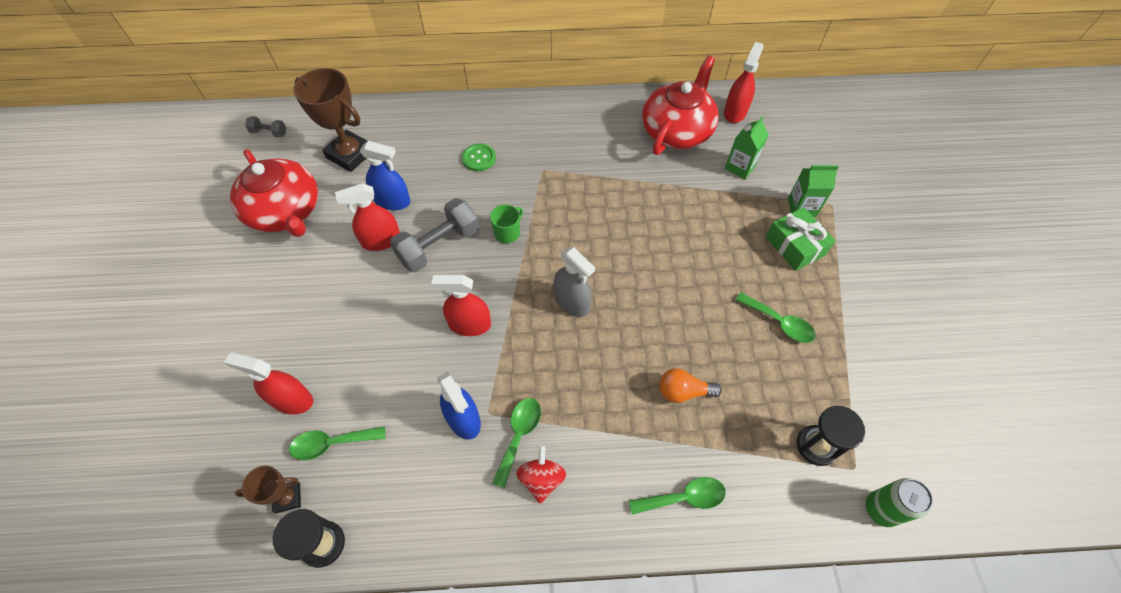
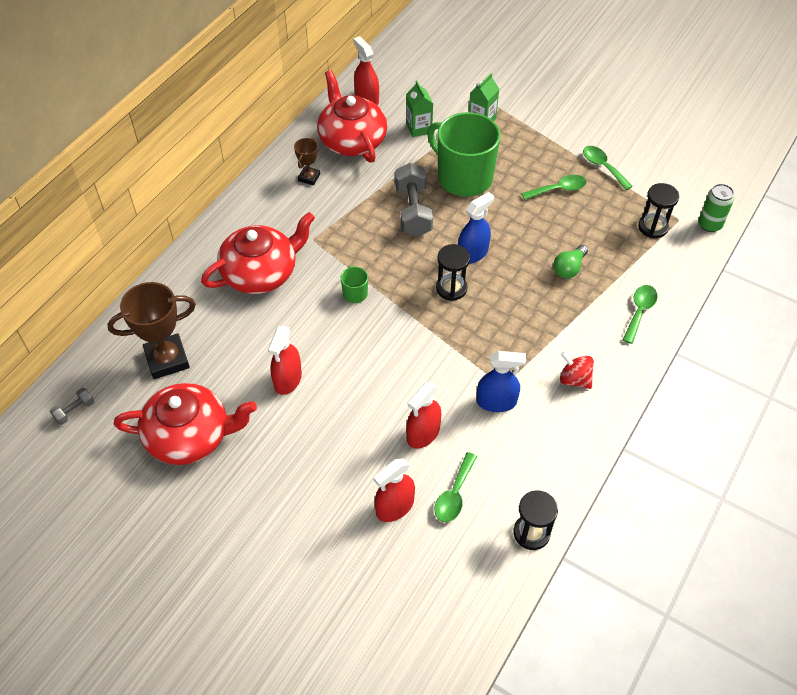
camera: 55 degrees left, 5 degrees down
brown trophy [235,465,301,513] -> brown trophy moved to [294,138,320,185]
blue spray bottle [360,141,411,210] -> blue spray bottle moved to [458,192,494,264]
grey dumbbell [390,198,479,272] -> grey dumbbell moved to [395,163,433,237]
red spray bottle [431,275,491,336] -> red spray bottle moved to [406,382,442,449]
green button [462,144,496,171] -> red teapot [201,212,315,294]
green spoon [492,398,541,489] -> green spoon moved to [583,146,633,190]
grey spray bottle [554,247,595,317] -> black hourglass [436,244,470,301]
orange light bulb [659,368,722,403] -> green light bulb [553,245,588,279]
green gift [766,207,835,271] -> none
none -> green mug [427,112,501,197]

